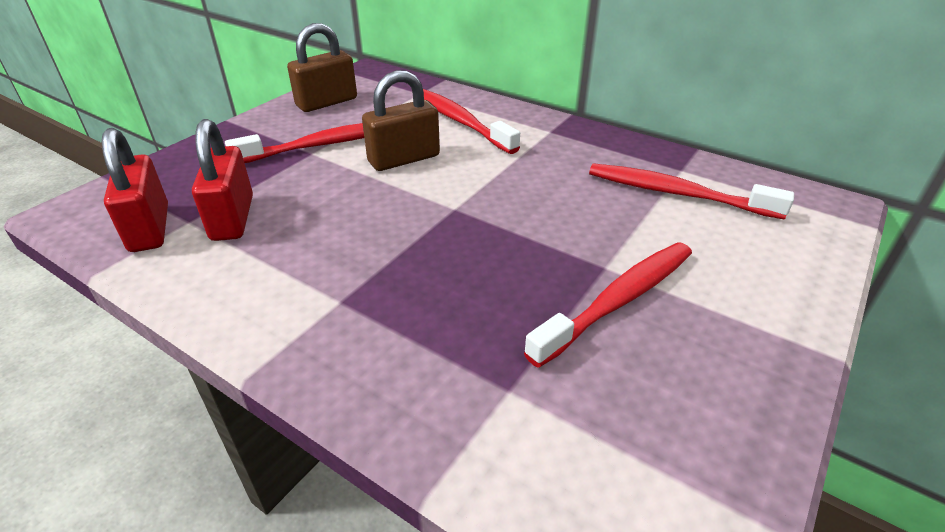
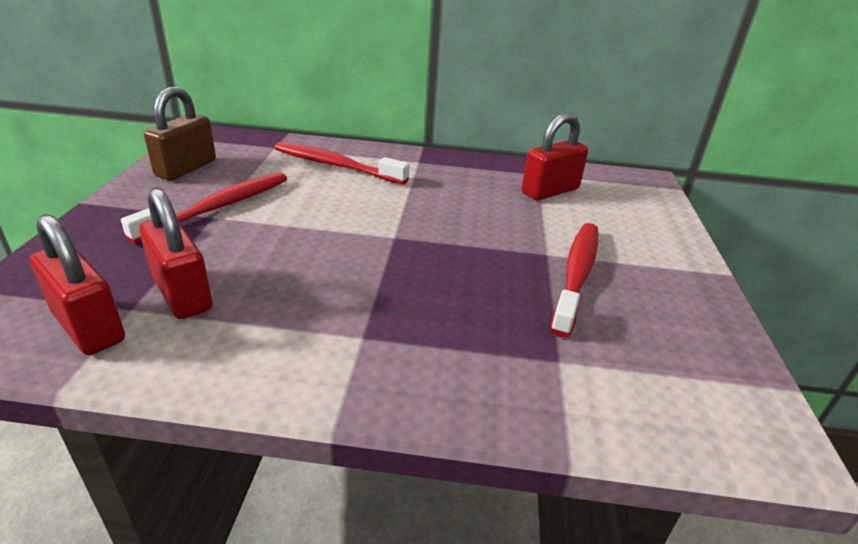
camera: 30 degrees left, 5 degrees down
brown padlock [362,70,440,171] -> none
red toothbrush [589,163,794,220] -> red padlock [522,113,588,200]

